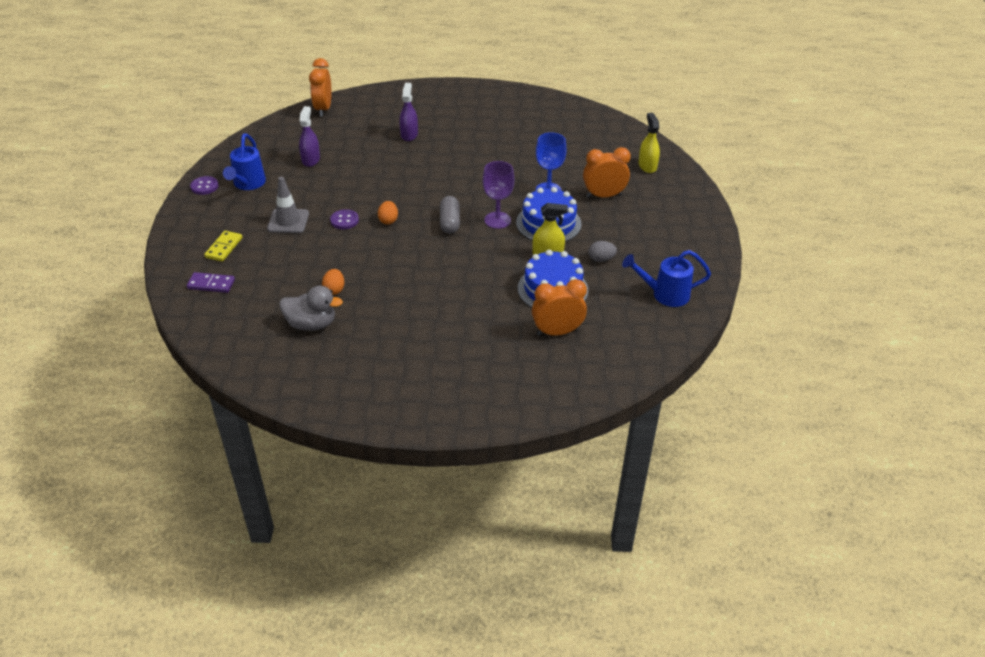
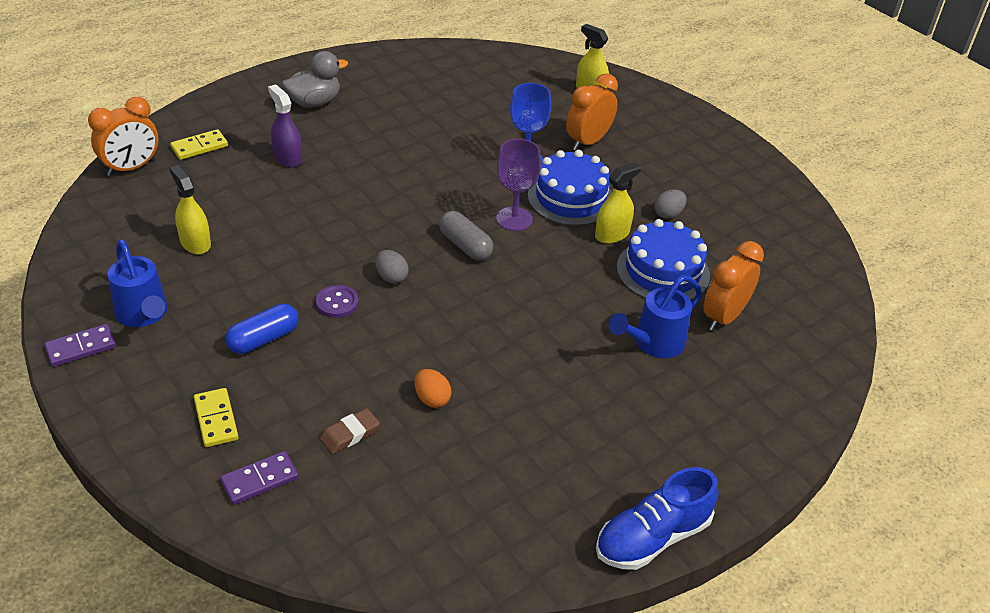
camera: 40 degrees left, 0 degrees up
purple button [190,176,218,195] -> purple domino [44,324,116,367]
grey traffic cone [267,177,309,233] -> blue capsule [225,304,299,354]
grey duck [279,285,343,331] -> grey duck moved to [282,51,348,108]
purple spray bottle [299,106,320,167] -> yellow spray bottle [170,165,211,254]
orange clock [309,58,331,117] -> orange clock turned 90 degrees counterclockwise [88,97,158,176]
orange egg [378,201,398,225] -> grey egg [376,250,409,284]
blue watering can [622,250,711,307] -> blue watering can moved to [609,275,702,358]
none -> yellow domino [170,129,228,160]
none -> brown eraser [320,408,380,454]
none -> blue shoe [596,467,718,570]

